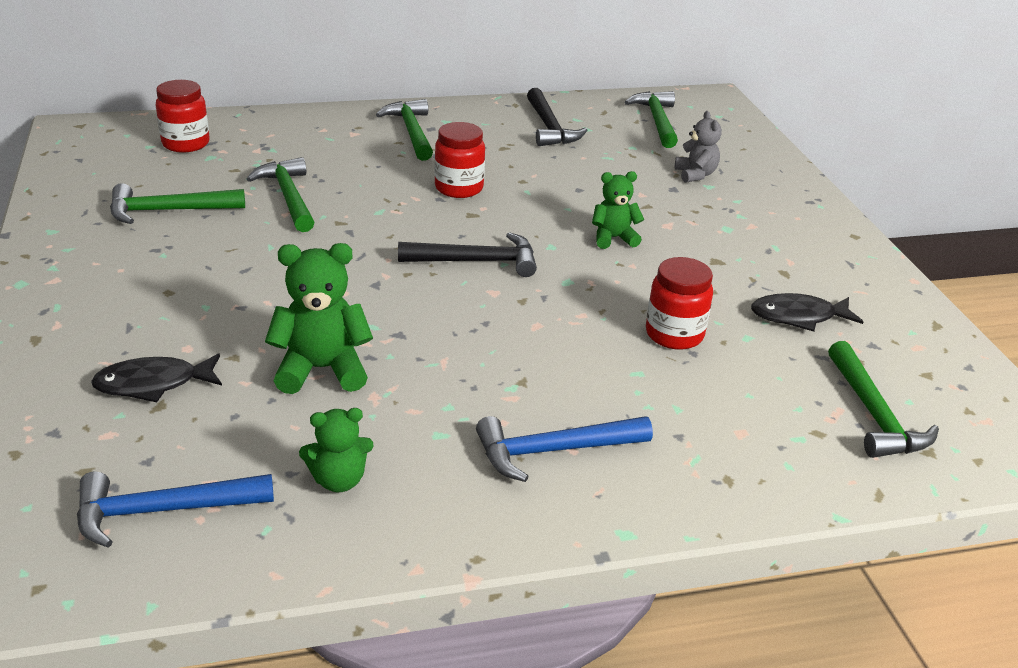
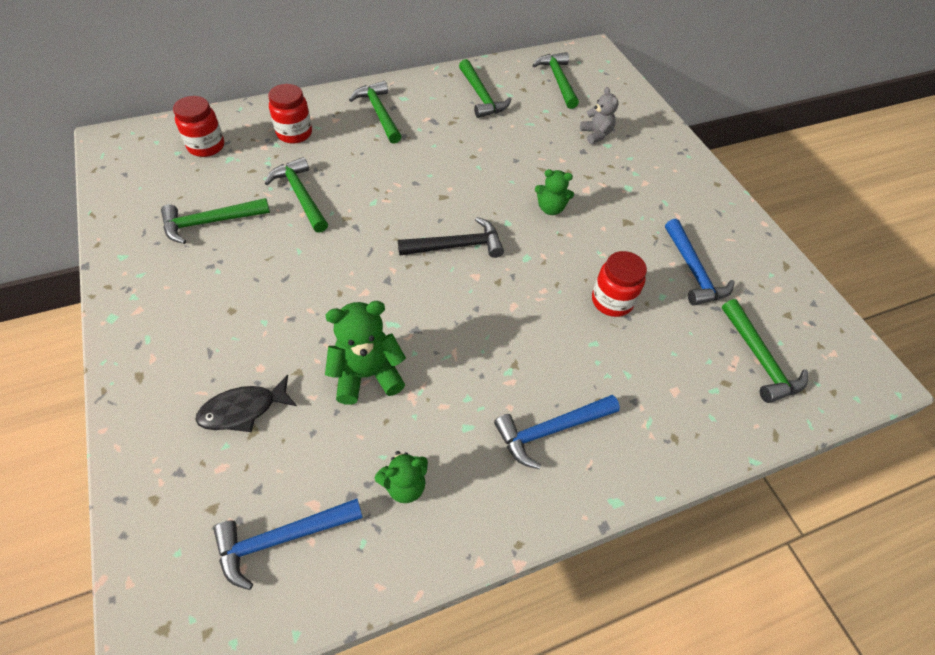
camera: 10 degrees left, 20 degrees up
red jar [435,122,485,198] -> red jar moved to [268,84,312,144]
black hammer [527,88,588,146] -> green hammer [459,59,511,118]
green teddy bear [592,171,644,249] -> green teddy bear turned 150 degrees counterclockwise [535,169,574,215]
black fish [751,293,863,332] -> blue hammer [665,219,735,306]

